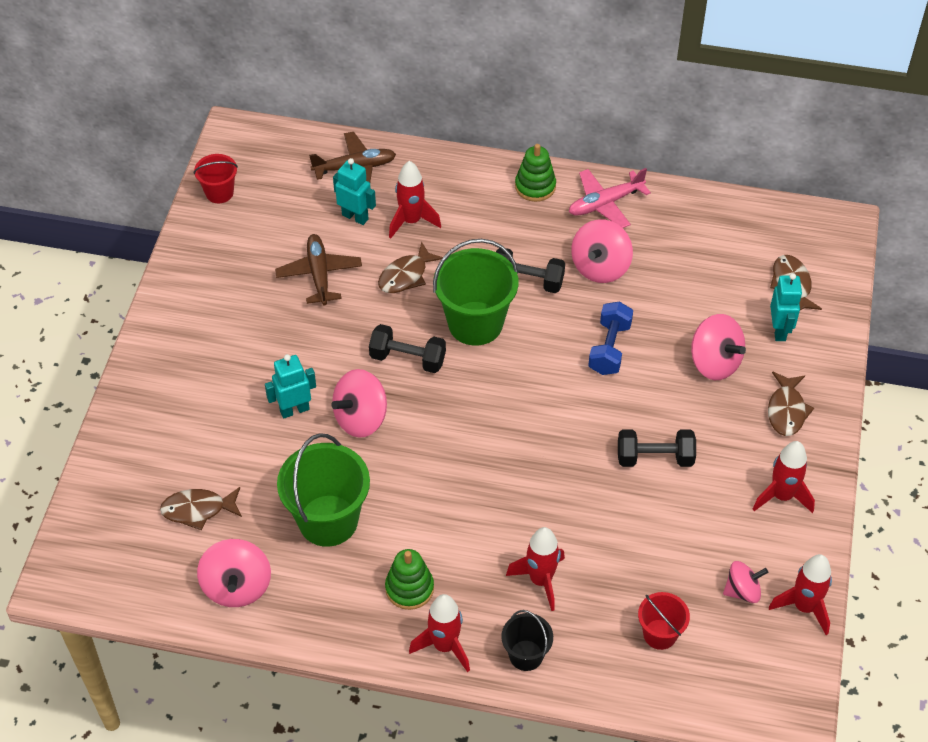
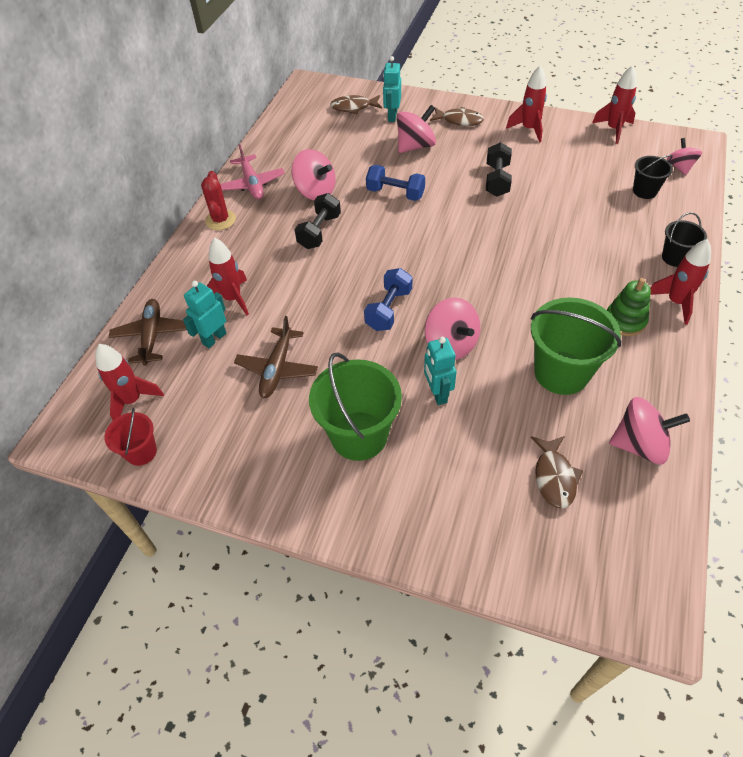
camera: 80 degrees left, 0 degrees up
brown plane [275,234,362,305] -> brown plane turned 75 degrees counterclockwise [234,316,318,398]
black dumbbell [369,324,446,373] -> blue dumbbell [364,268,412,331]
brown fish [378,241,443,293] -> none
green bucket [433,239,518,346] -> green bucket moved to [309,353,402,461]
red rocket [506,527,565,611] -> red rocket moved to [95,344,164,420]
green stacking toy [515,144,556,202] -> red cactus [201,171,236,230]
red bucket [638,592,690,650] -> black bucket [633,155,673,199]
pink spinning top [723,561,768,603] -> pink spinning top moved to [667,138,702,175]
turquoise robot [770,273,802,341] -> turquoise robot turned 90 degrees counterclockwise [383,56,401,122]

